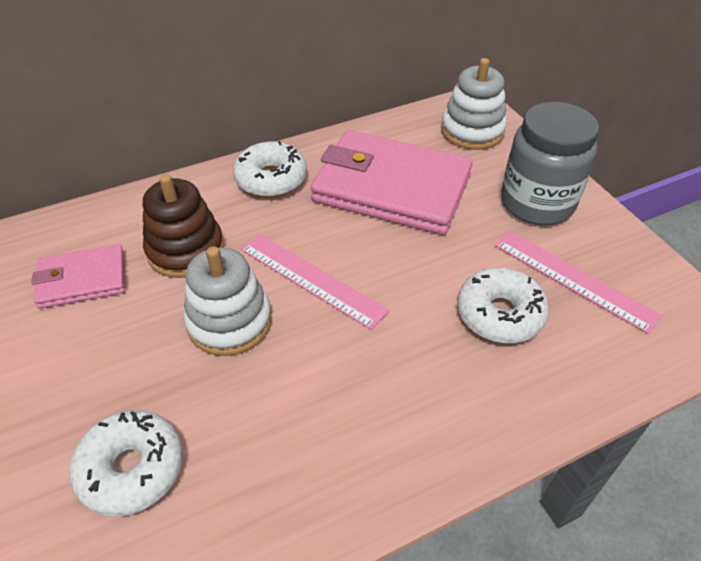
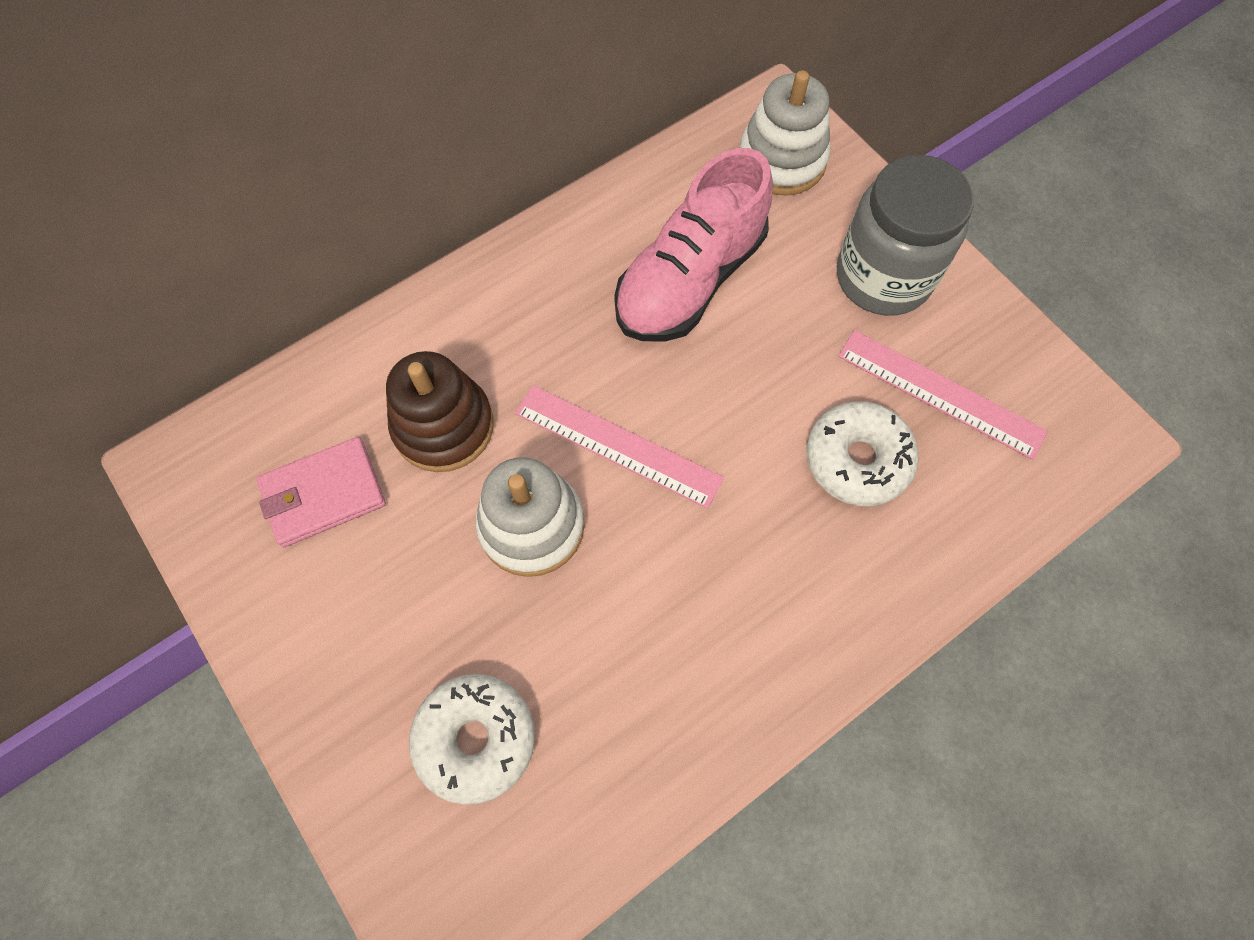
camera: 10 degrees left, 20 degrees up
white donut [233,141,307,197] -> none
pink wallet [311,130,473,235] -> pink shoe [614,148,773,342]

